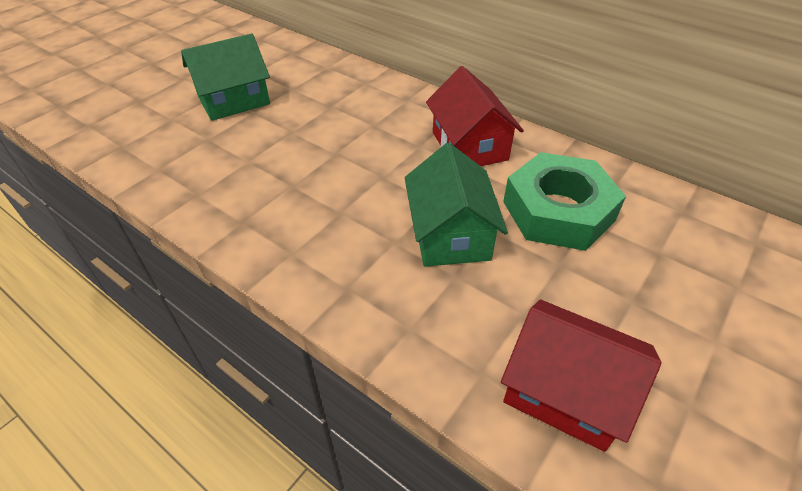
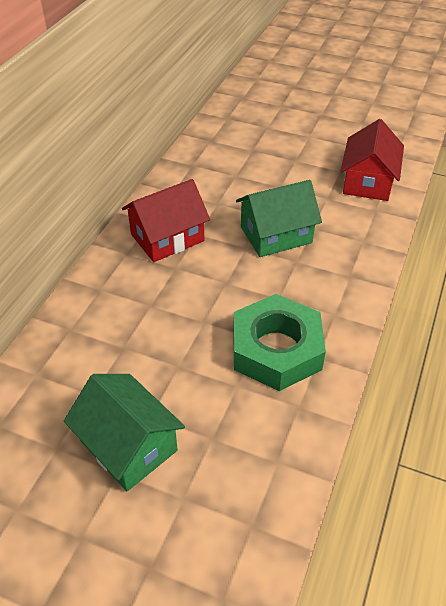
camera: 105 degrees left, 0 degrees up
green nut [503,152,626,251] -> green nut moved to [233,294,326,391]

